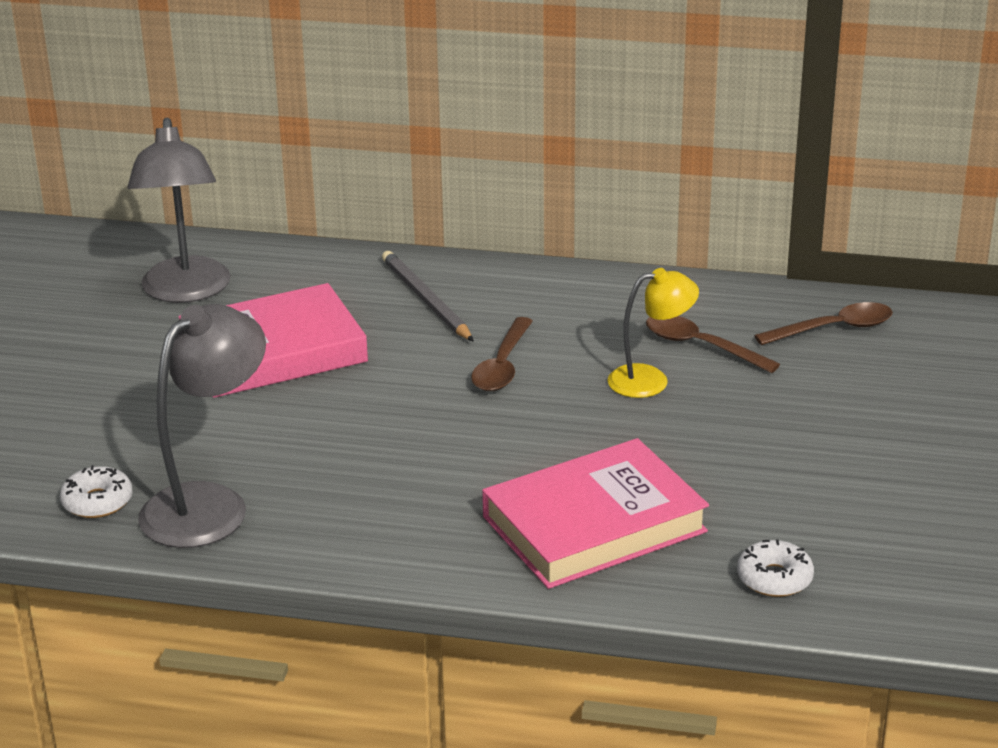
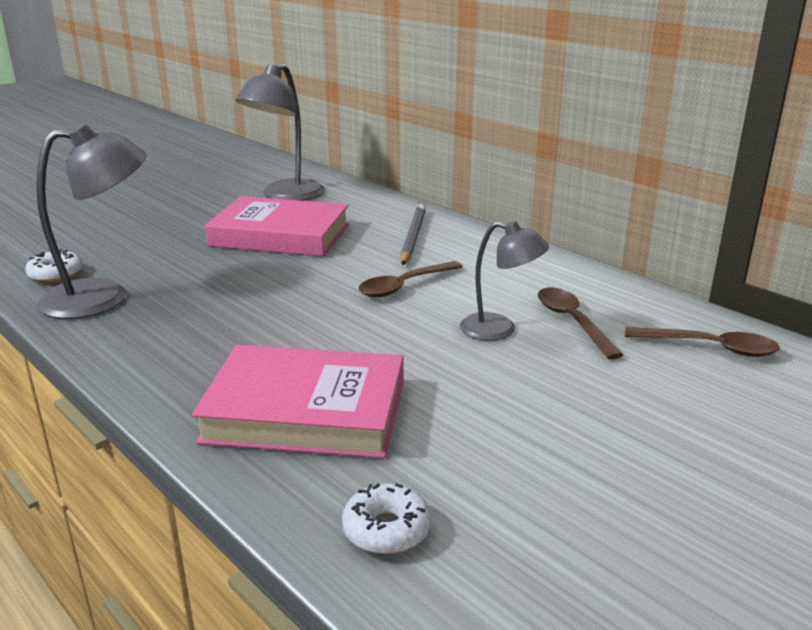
camera: 35 degrees right, 5 degrees down
yellow lamp [607,268,699,398] -> grey lamp [460,221,549,341]

